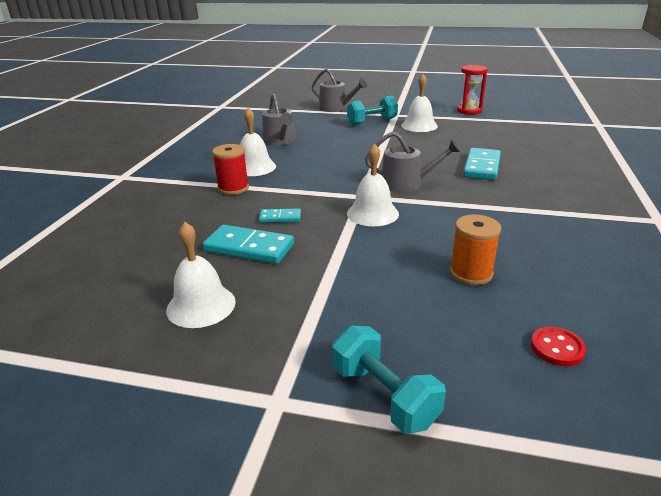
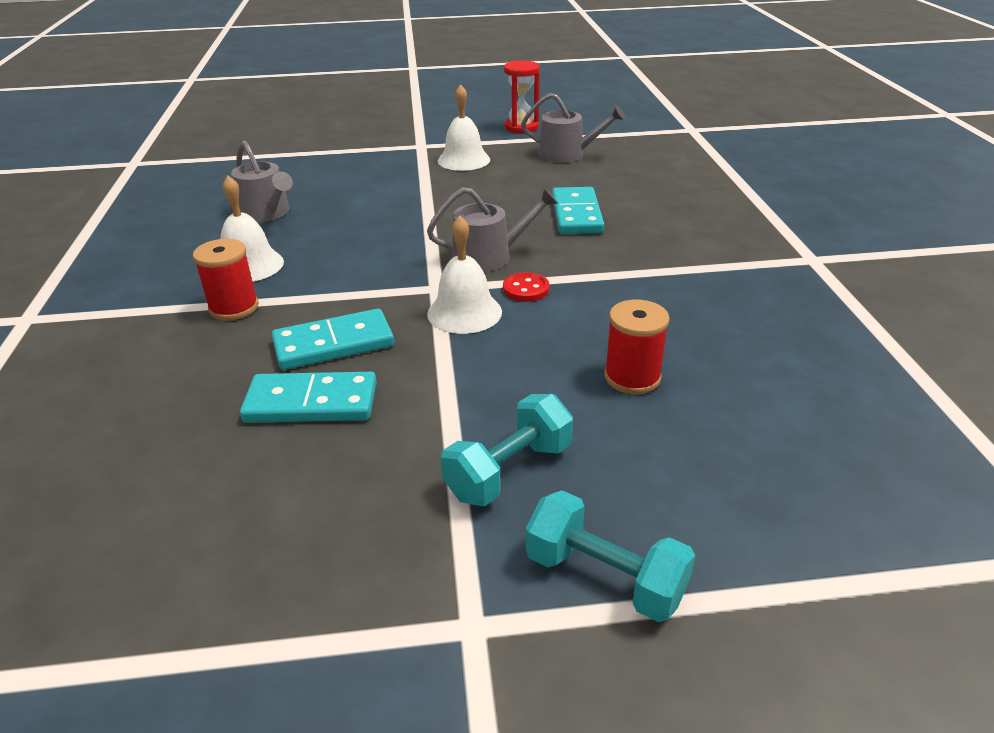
camera: 20 degrees left, 5 degrees up
white bell [166,222,236,328] -> none
turquoise domino [259,208,301,223] -> turquoise domino [272,309,394,370], size x1.84
grey watering can [312,69,367,112] -> grey watering can moved to [521,93,625,163]
turquoise dumbbell [347,96,398,125] -> turquoise dumbbell moved to [441,394,573,506]
orange spool [450,215,501,285] -> red spool [604,300,670,394]
red button [531,327,586,366] -> red button moved to [503,272,550,302]

